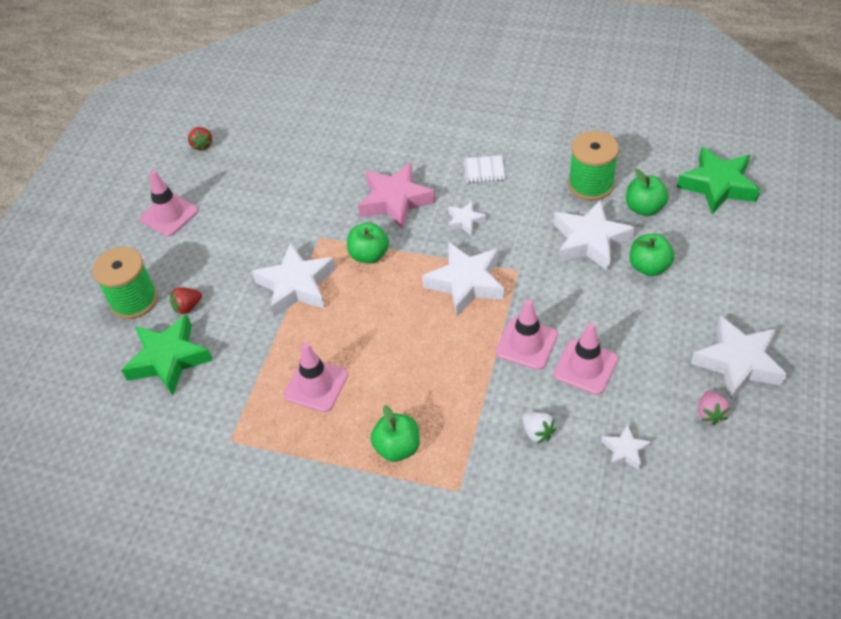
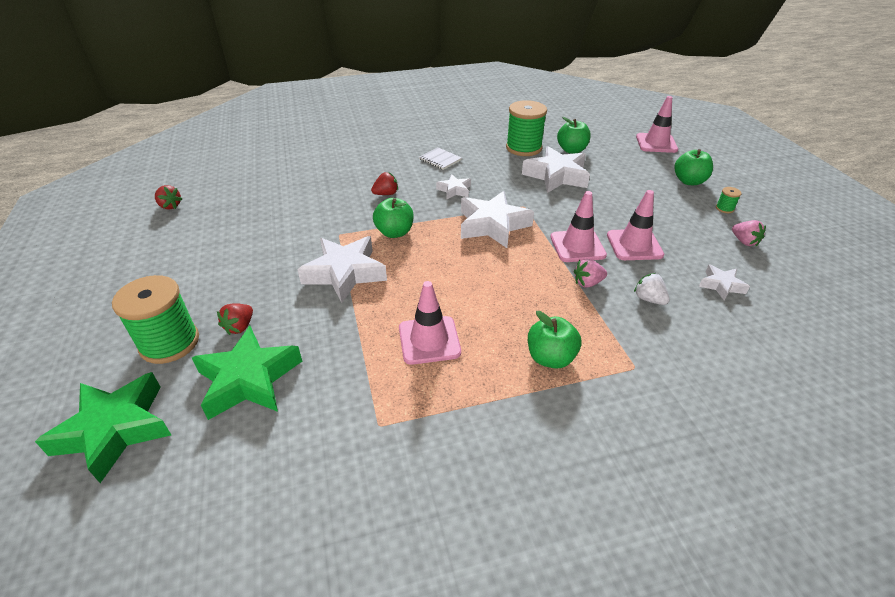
camera: 35 degrees left, 10 degrees down
pink traffic cone [140,170,199,237] -> pink traffic cone moved to [636,96,678,153]
pink star [358,163,435,230] -> red strawberry [371,172,398,195]
white notebook [464,155,505,183] -> white notebook turned 75 degrees clockwise [419,148,462,170]
white strawberry [522,412,556,444] -> white strawberry turned 150 degrees counterclockwise [634,273,670,305]
green apple [629,234,674,276] -> green apple moved to [674,149,713,185]
green star [677,147,760,214] -> green star moved to [35,372,171,483]
white star [691,316,788,401] -> green spool [716,187,741,213]
none -> pink strawberry [574,259,607,288]

